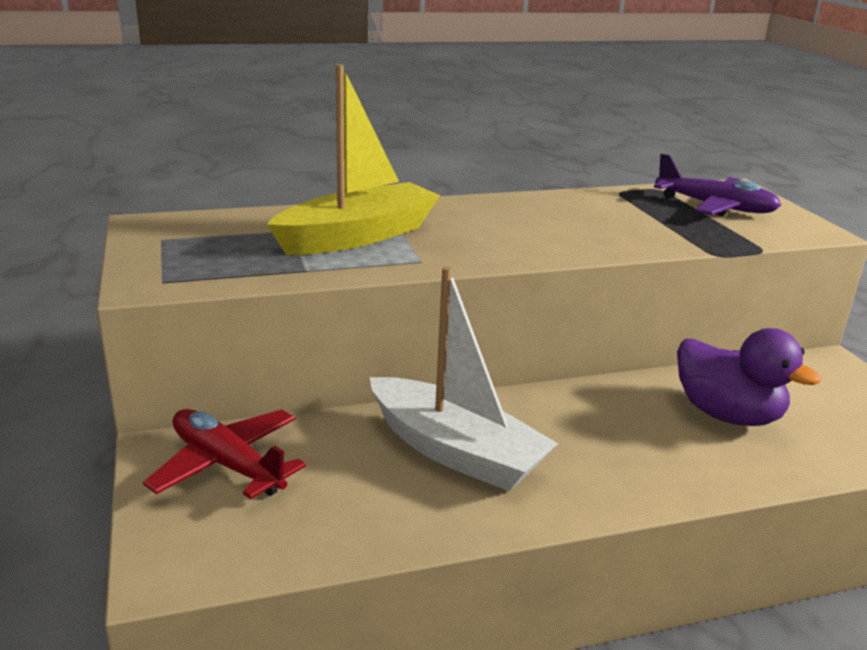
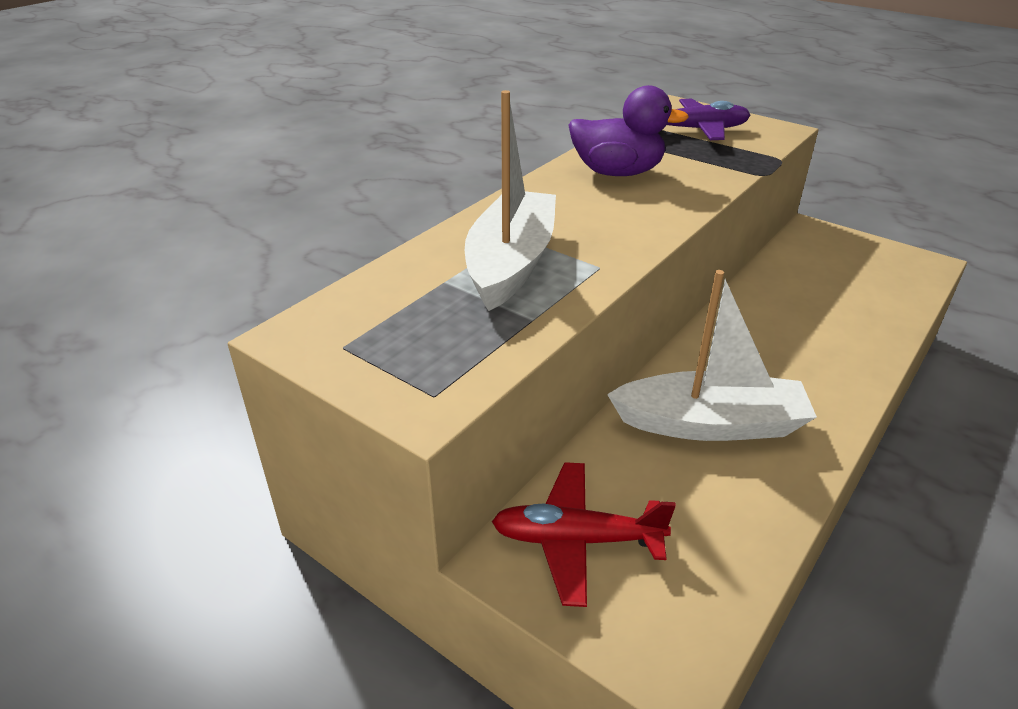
camera: 35 degrees left, 10 degrees up
yellow boat [267,64,440,255] -> white boat [465,90,556,311]
purple duck [677,328,821,426] -> purple duck moved to [568,85,689,176]

